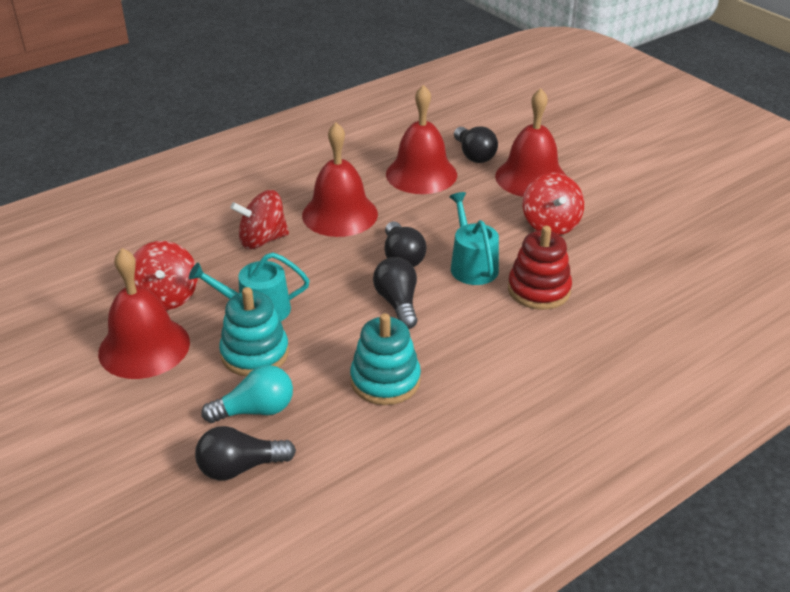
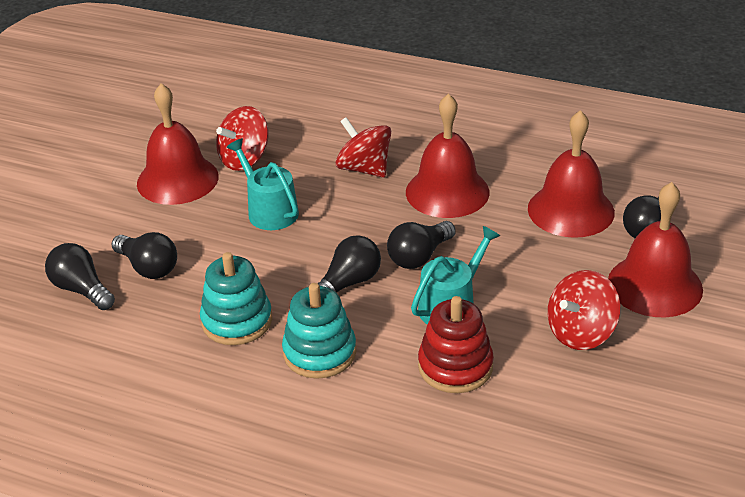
camera: 60 degrees right, 0 degrees up
turquoise light bulb [201,365,293,423] -> black light bulb [111,232,177,279]
turquoise stacking toy [219,287,289,376] -> turquoise stacking toy moved to [282,283,356,379]

